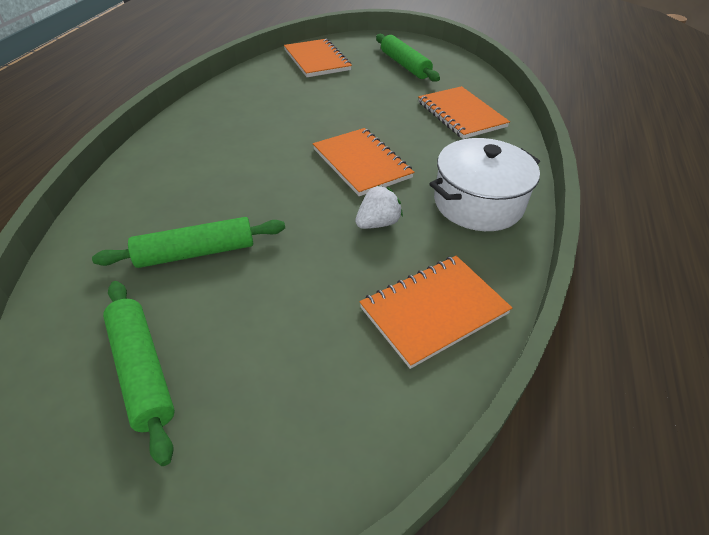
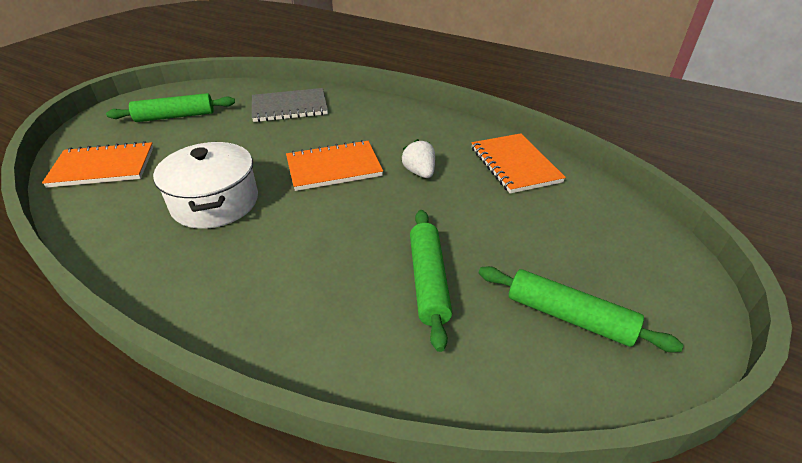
camera: 75 degrees left, 5 degrees down
green rolling pin [103,281,175,466] -> green rolling pin turned 45 degrees clockwise [479,266,683,352]
orange notebook [418,86,510,139] -> grey notebook [252,88,328,122]
white pot [429,138,540,231] -> white pot moved to [153,142,258,229]

